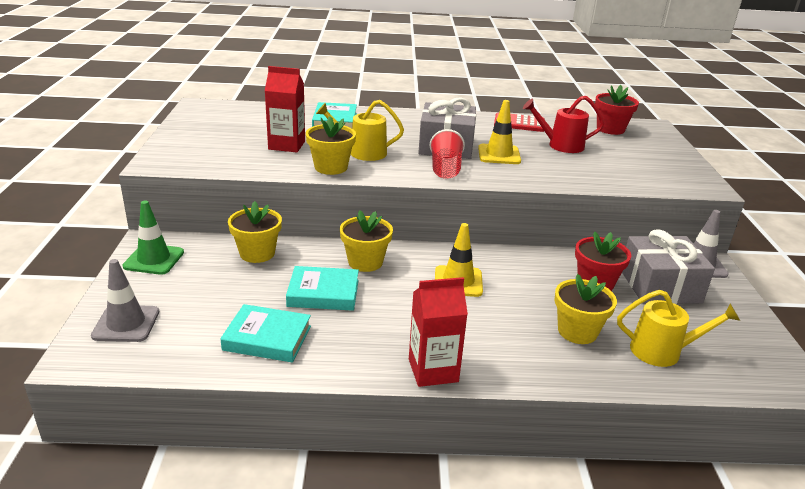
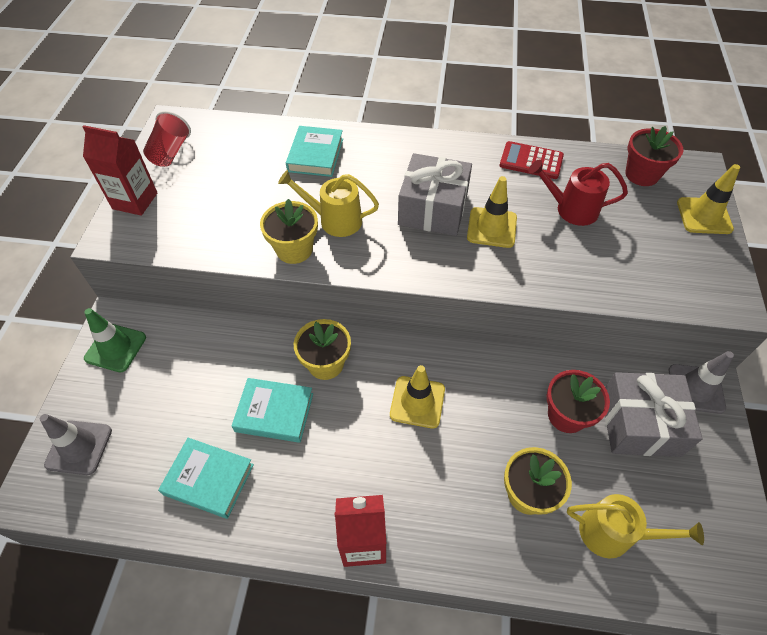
camera: 10 degrees right, 25 degrees up
yellow flower pot [228,201,282,263] -> none
red carton [265,66,305,152] -> red carton moved to [83,125,158,216]
red cup [430,129,465,179] -> red cup moved to [143,111,191,167]
none -> yellow traffic cone [677,164,740,234]

